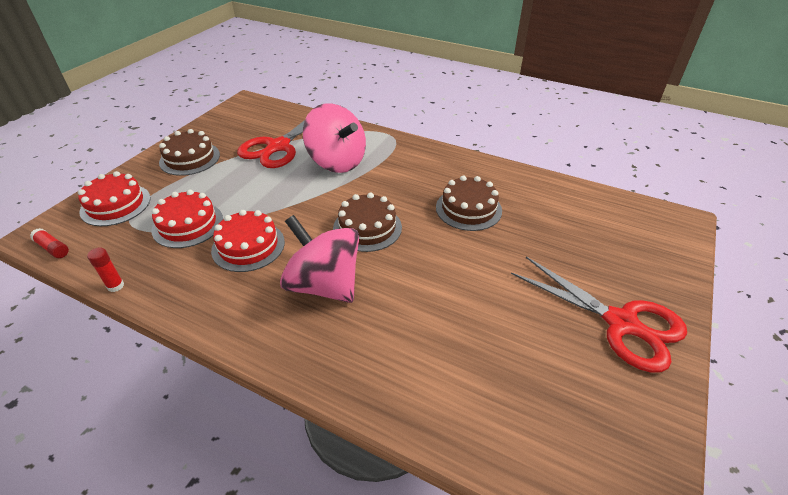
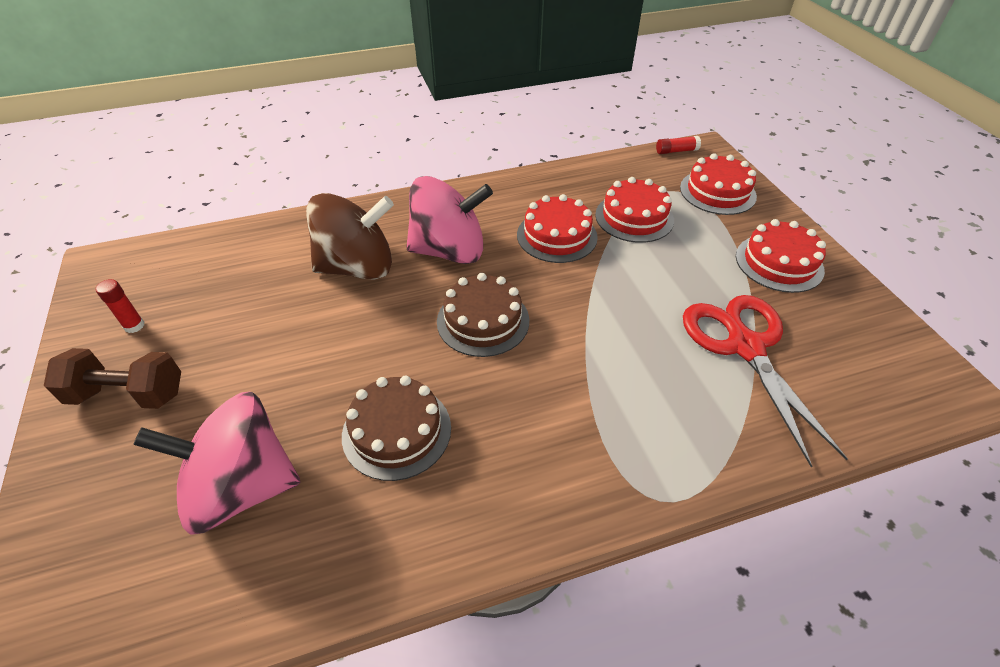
camera: 135 degrees right, 5 degrees up
red glue stick [87,247,124,292] -> red glue stick moved to [96,279,145,333]
brown cake [159,129,220,176] -> red cake [736,219,826,293]
pink spinning top [303,103,366,173] -> pink spinning top moved to [133,392,301,534]
red scissors [511,256,687,373] -> brown dumbbell [44,348,181,409]
none -> brown spinning top [306,193,394,280]

